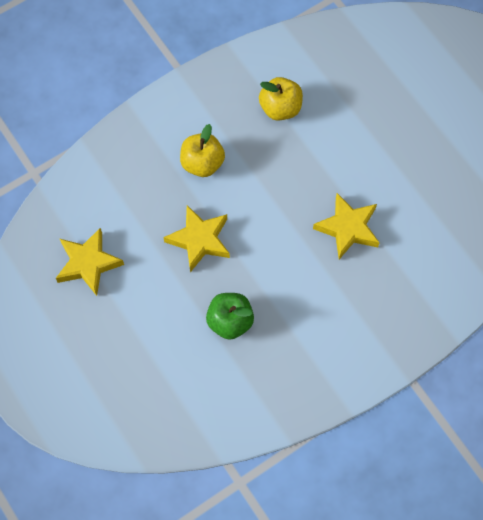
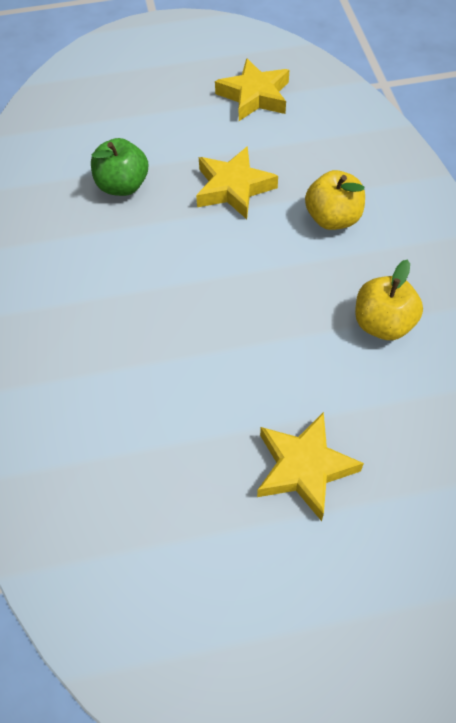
camera: 115 degrees right, 10 degrees down
yellow star [313,193,380,259] -> yellow star moved to [257,412,364,521]

